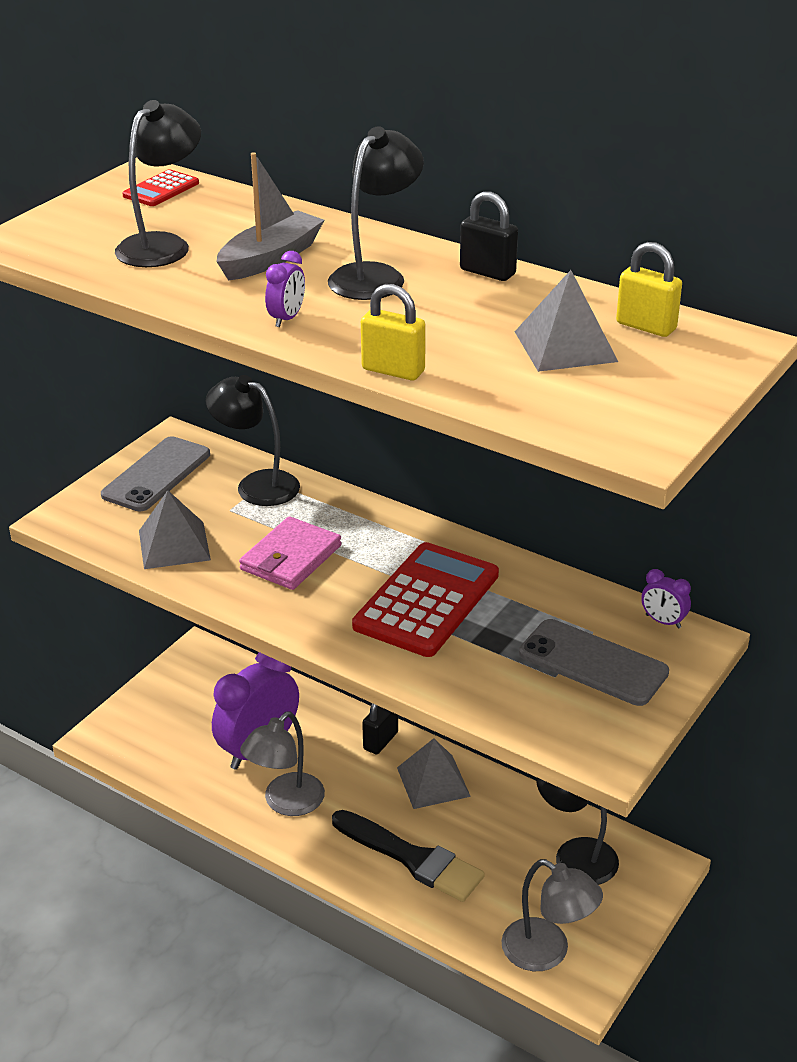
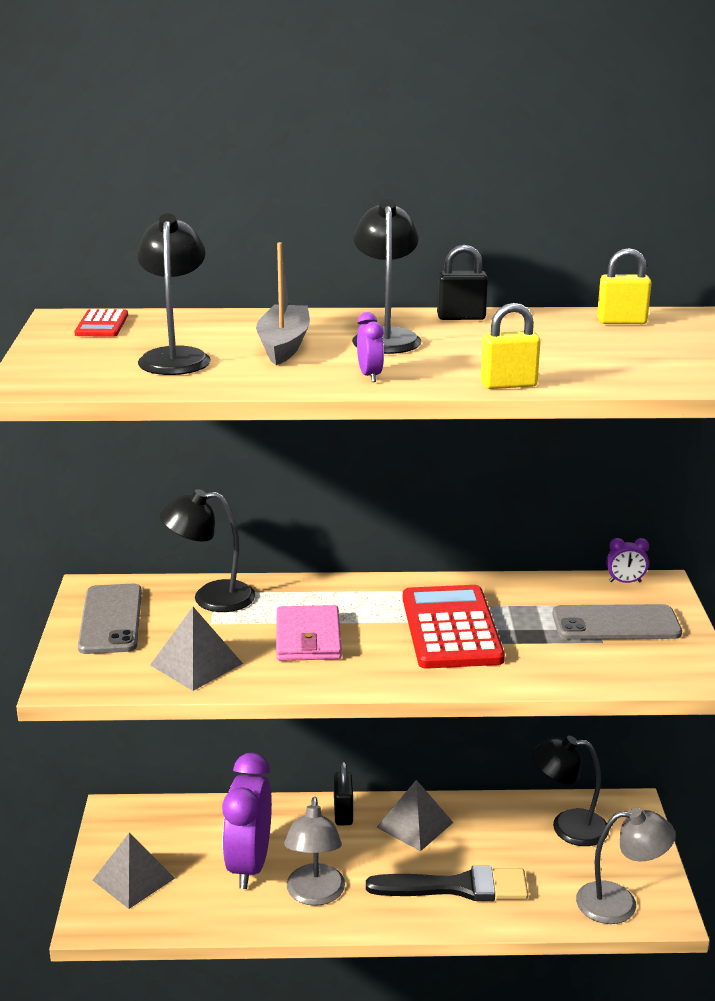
camera: 35 degrees left, 10 degrees down
grey pyramid [515,270,618,372] -> grey pyramid moved to [93,832,175,909]

